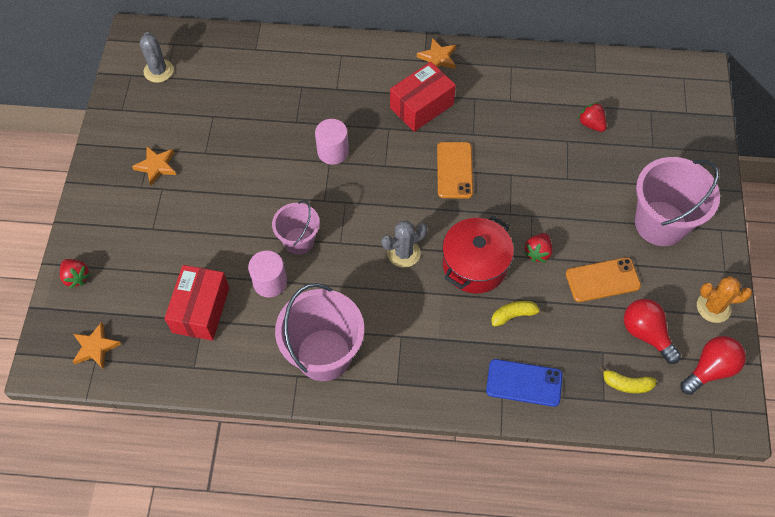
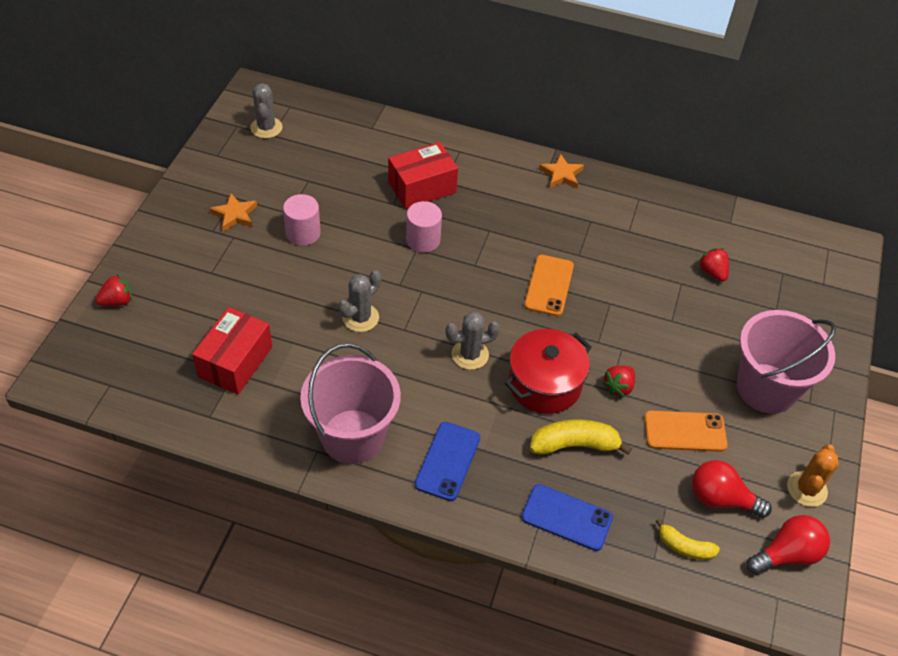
camera: 10 degrees right, 10 degrees down
red strawberry [60,259,90,289] -> red strawberry turned 90 degrees counterclockwise [95,274,132,306]
orange star [72,322,121,369] -> none
pink cylinder [248,250,287,297] -> pink cylinder moved to [283,194,321,246]
pink bucket [272,200,320,255] -> grey cactus [338,270,381,332]
red box [390,62,456,132] -> red box moved to [388,142,458,209]
yellow banana [491,301,545,327] -> yellow banana [530,419,632,455], size x1.59
red light bulb [624,299,681,364] -> red light bulb turned 45 degrees counterclockwise [692,460,772,518]
orange cactus [697,276,752,323] -> orange cactus turned 75 degrees counterclockwise [787,444,839,507]
none -> blue phone [415,422,480,501]

